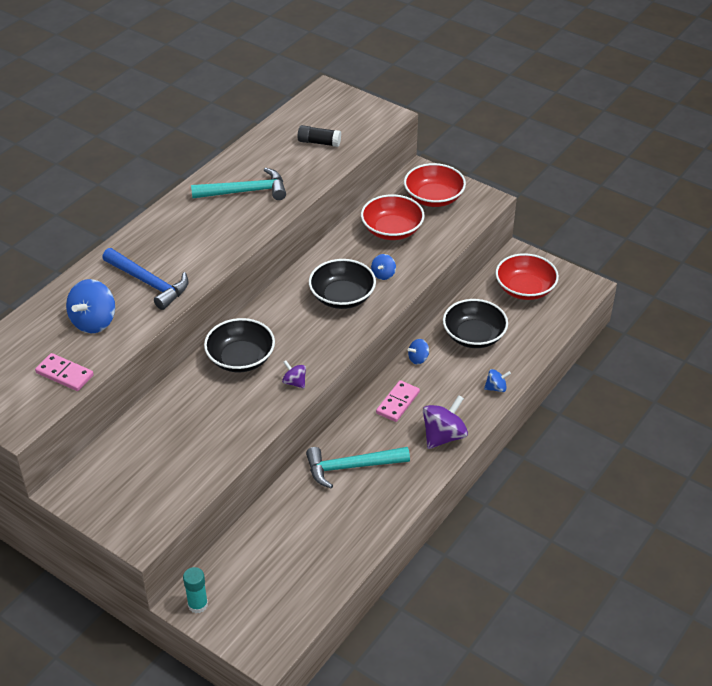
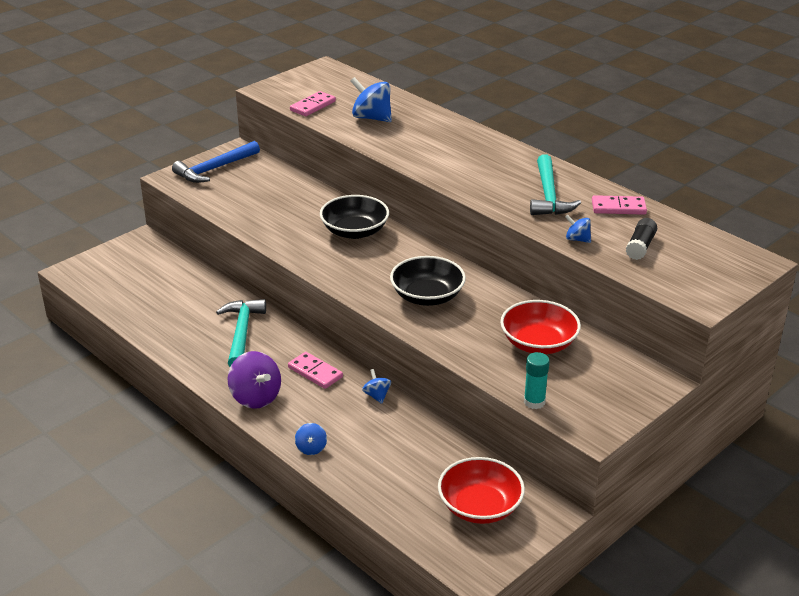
camera: 100 degrees right, 10 degrees down
blue hammer [102,248,189,310] -> blue hammer moved to [172,141,260,183]
turquoise glue stick [183,567,208,613] -> turquoise glue stick moved to [524,352,550,409]
purple spinning top [282,360,306,389] -> none
blue spinning top [371,254,396,280] -> blue spinning top moved to [565,215,591,243]
red bowl [404,163,466,207] -> none
black bowl [443,299,508,348] -> none
none -> pink domino [592,195,647,215]

